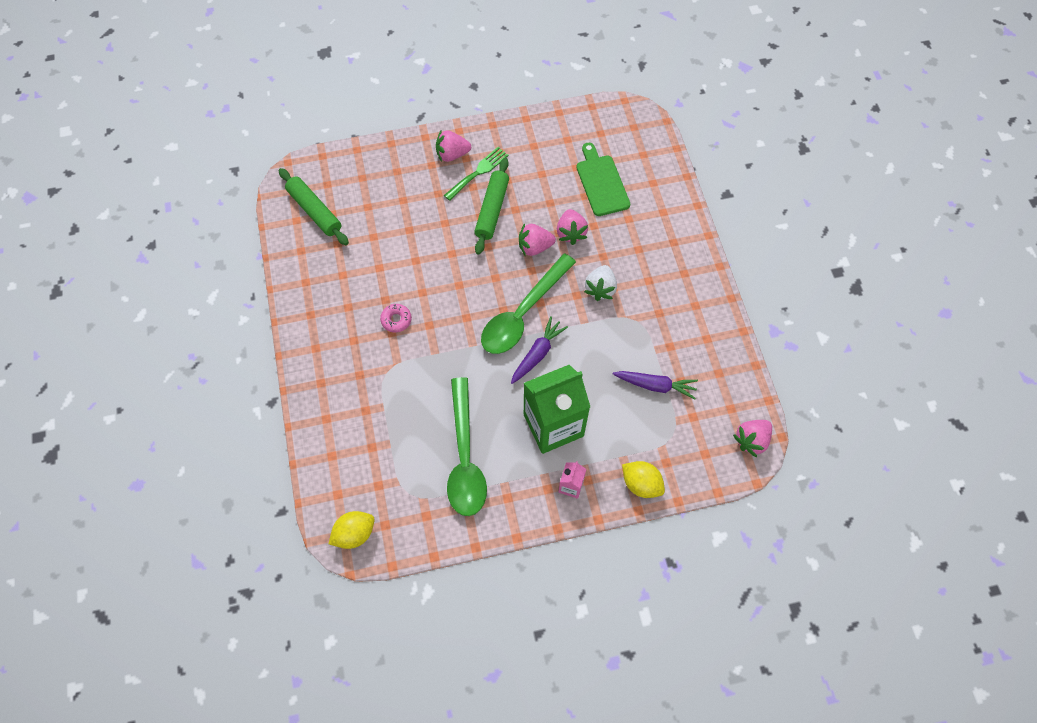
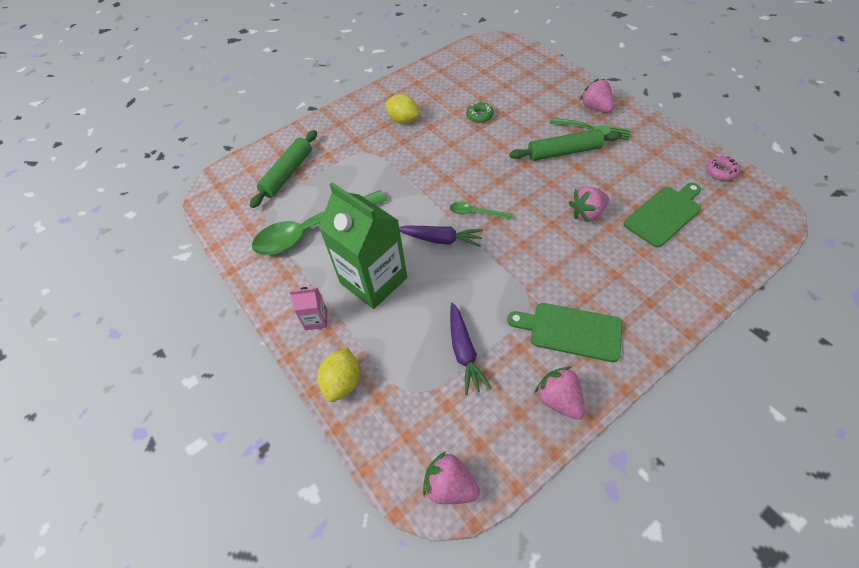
camera: 70 degrees right, 10 degrees down
green rolling pin [279,168,349,245] -> green rolling pin moved to [250,130,317,208]
yellow lemon [329,511,375,549] -> yellow lemon moved to [385,94,419,124]
pink donut [380,304,412,333] -> pink donut moved to [706,156,740,181]
green spoon [481,253,576,354] -> green spoon [450,202,512,219], size x0.45
pink strawberry [519,223,556,257] -> pink strawberry moved to [535,366,585,420]
white strawberry [584,265,617,301] -> none
none -> green donut [466,102,494,123]
none -> green cutting board [507,303,622,362]

